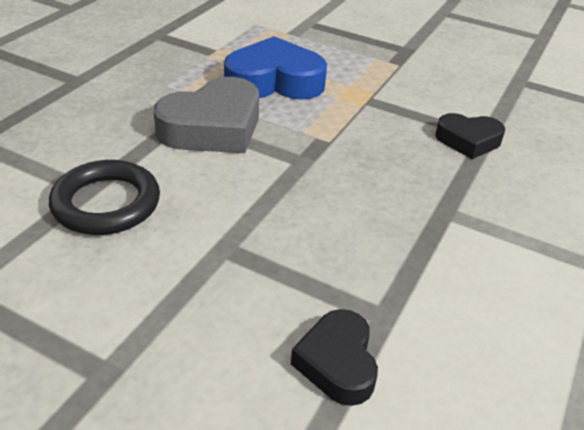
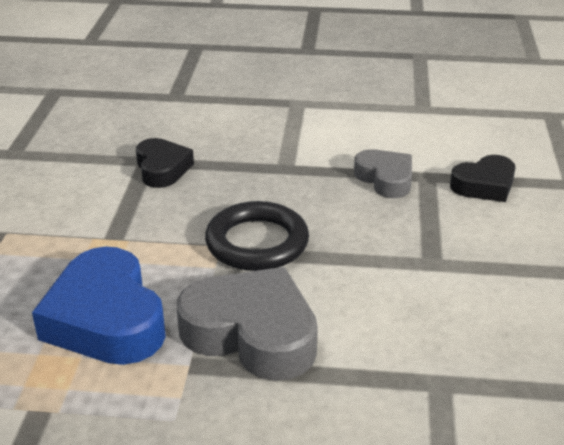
camera: 110 degrees left, 5 degrees down
black ring [49,160,160,235] -> black ring moved to [205,201,309,271]
none -> grey heart [354,149,412,198]

